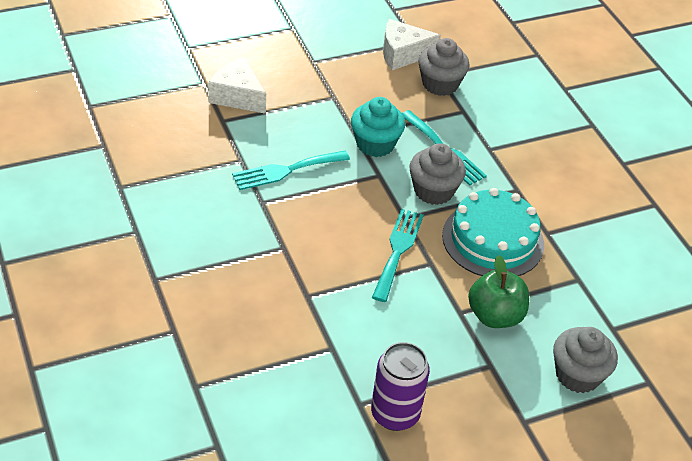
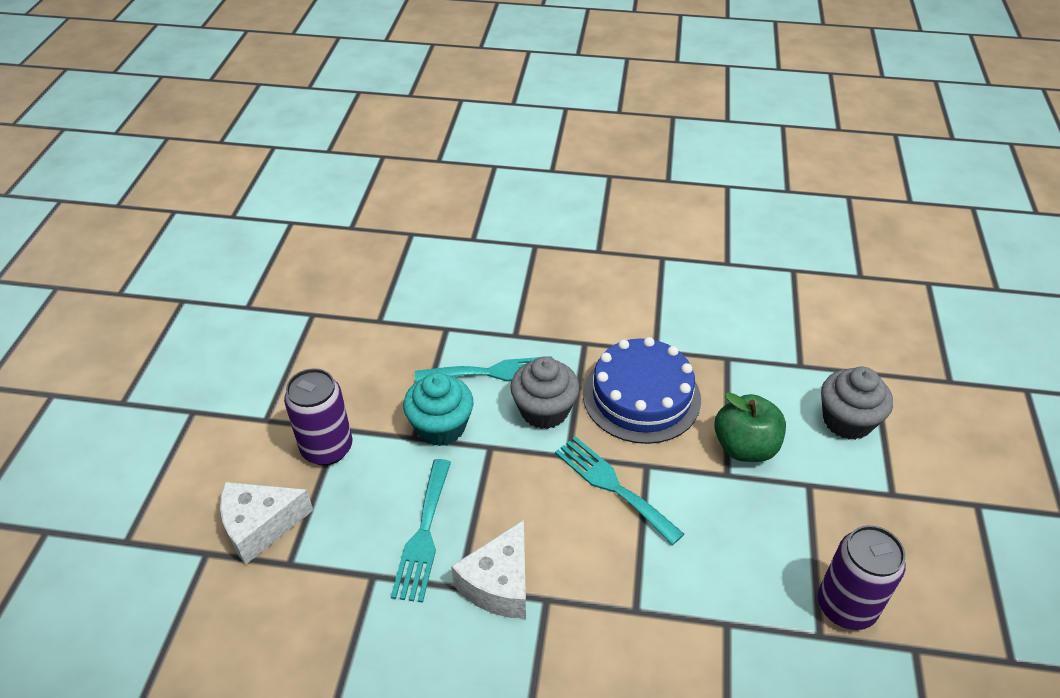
camera: 55 degrees left, 0 degrees up
white cheese [383,19,441,70] -> white cheese moved to [451,520,526,619]
grey cupcake [418,38,470,96] -> none
turquoise cake [442,188,544,276] -> blue cake [583,337,701,444]
none -> purple can [284,368,352,466]

